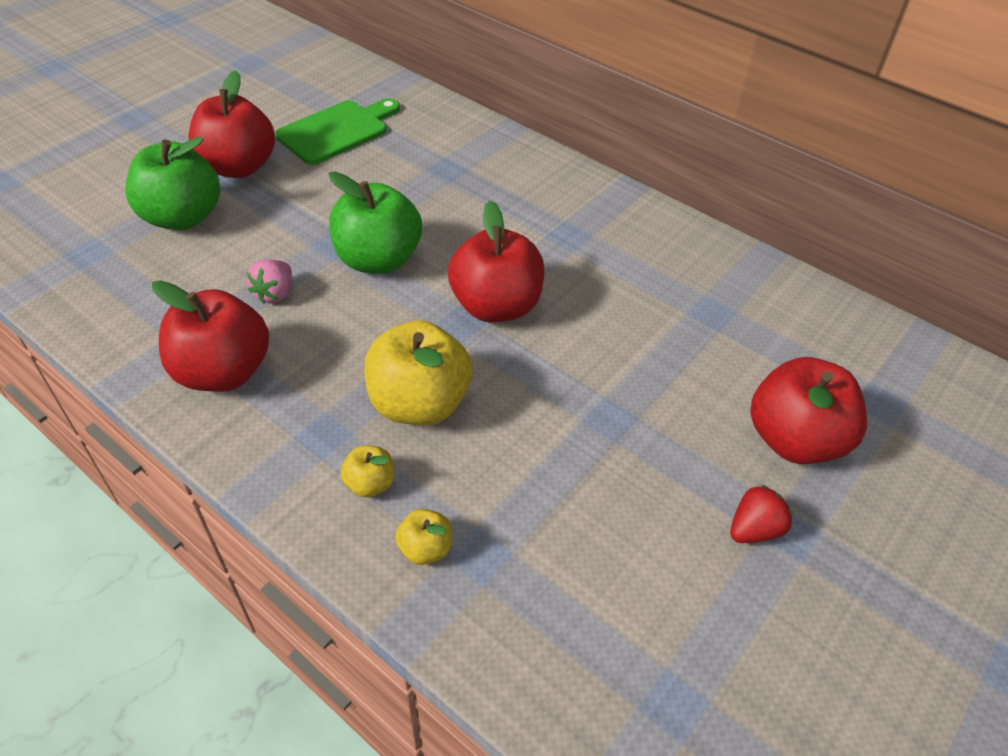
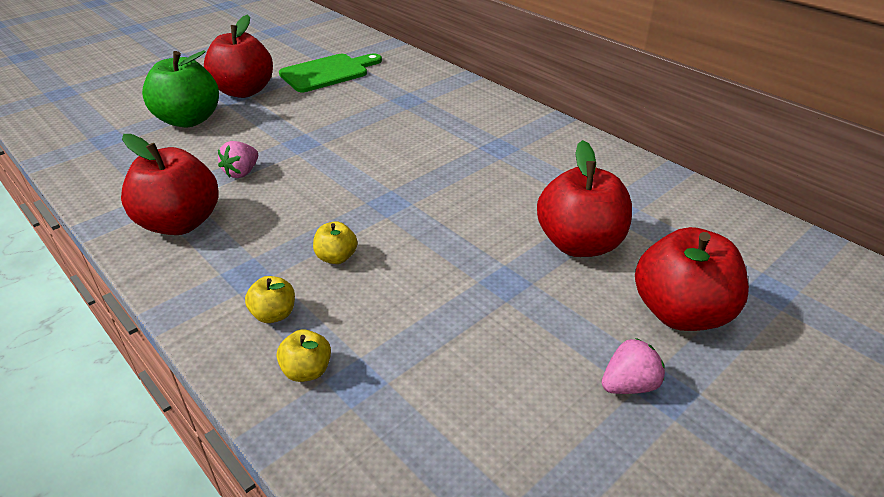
camera: 10 degrees right, 10 degrees down
green apple [329,171,422,274] -> none
yellow apple [364,320,472,425] -> yellow apple [313,221,357,264], size x0.47
red apple [448,201,544,322] -> red apple moved to [537,140,632,257]
red strawberry [730,485,793,543] -> pink strawberry [602,338,665,394]

